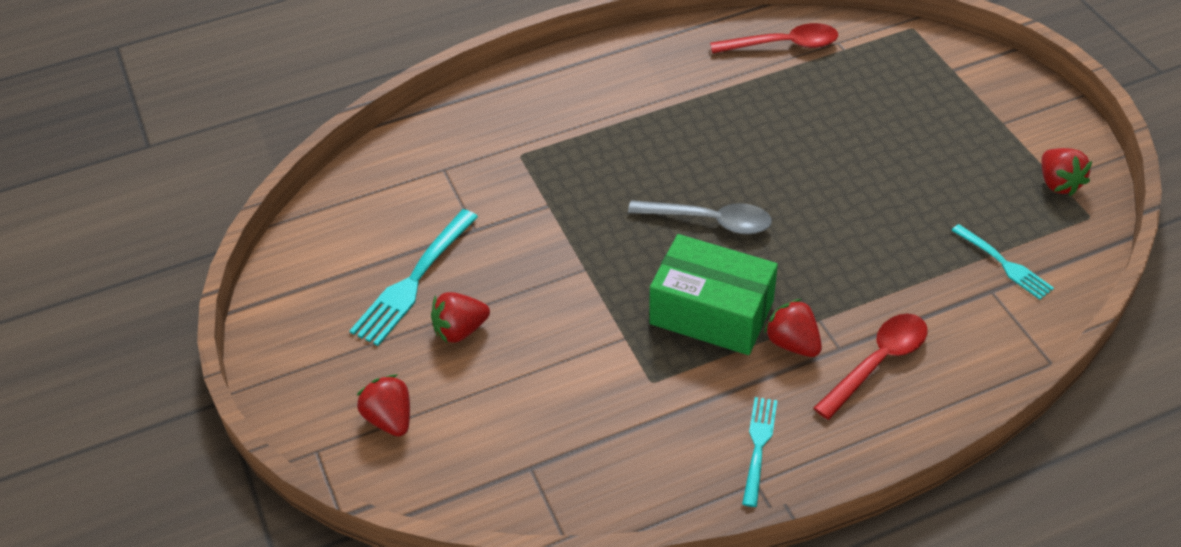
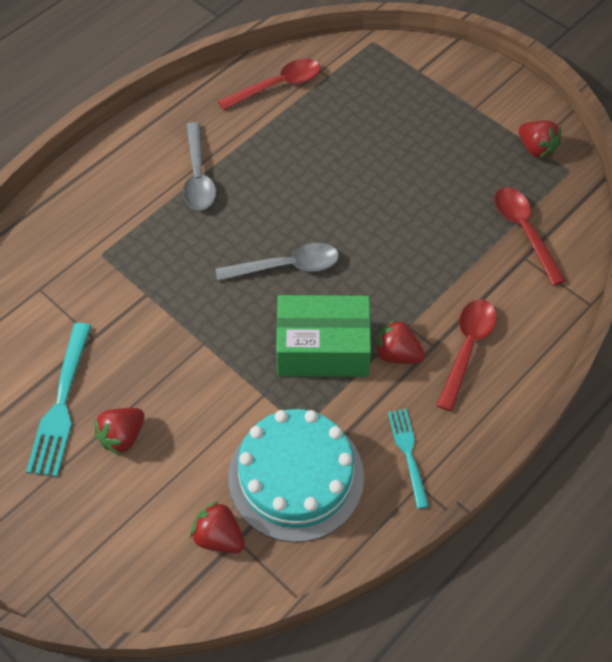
camera: 25 degrees left, 10 degrees up
red strawberry [357,375,410,437] -> red strawberry moved to [190,501,245,554]
turquoise fork [951,224,1054,300] -> red spoon [494,187,566,286]
none -> grey spoon [183,122,216,210]
none -> turquoise cake [228,409,364,542]

